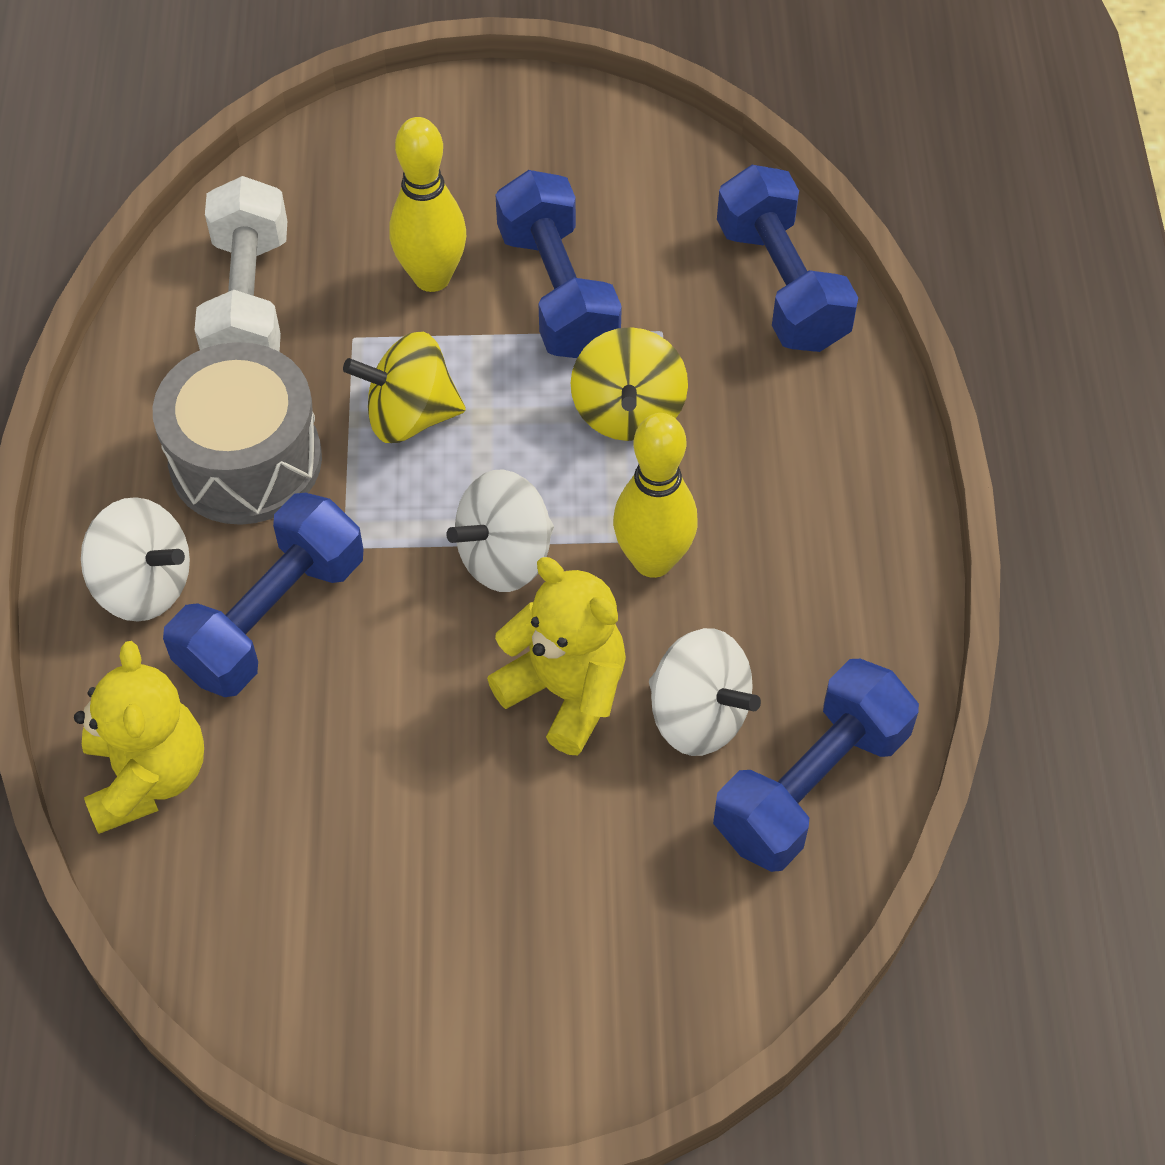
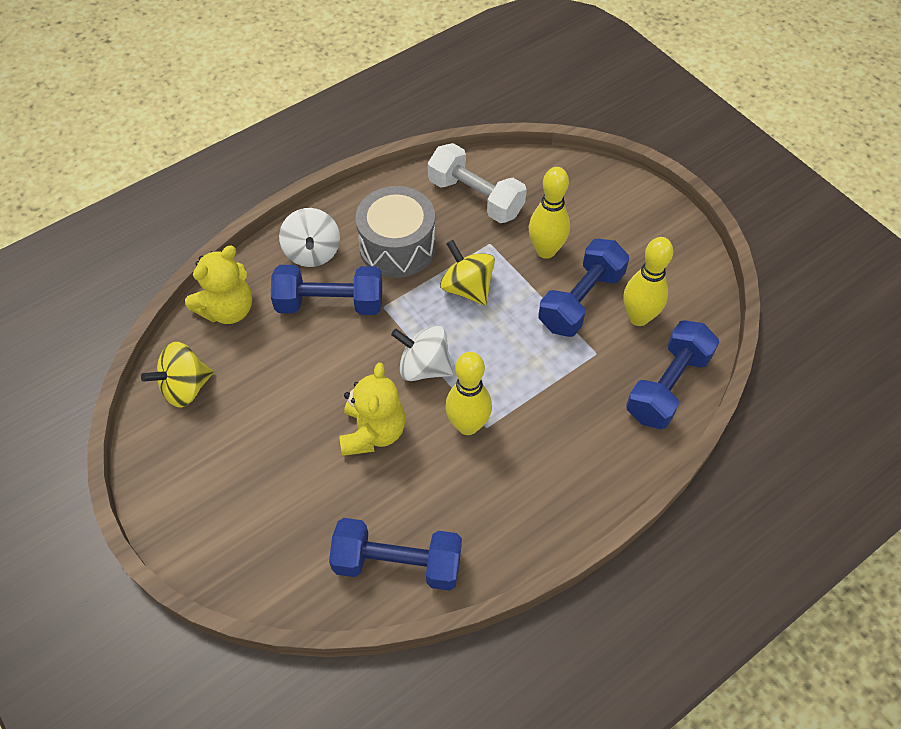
camera: 55 degrees right, 0 degrees up
white dumbbell [195,176,287,352] -> white dumbbell turned 75 degrees clockwise [428,143,527,223]
yellow spinning top [571,327,688,441] -> yellow spinning top moved to [141,342,213,408]
white spinning top [649,628,761,756] -> none
none -> yellow bowling pin [624,237,673,326]

